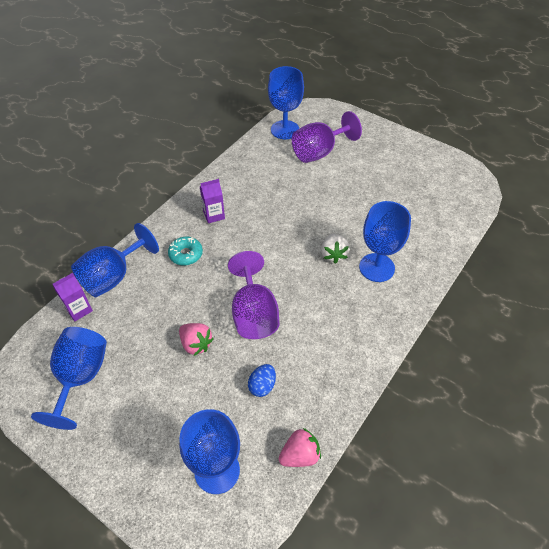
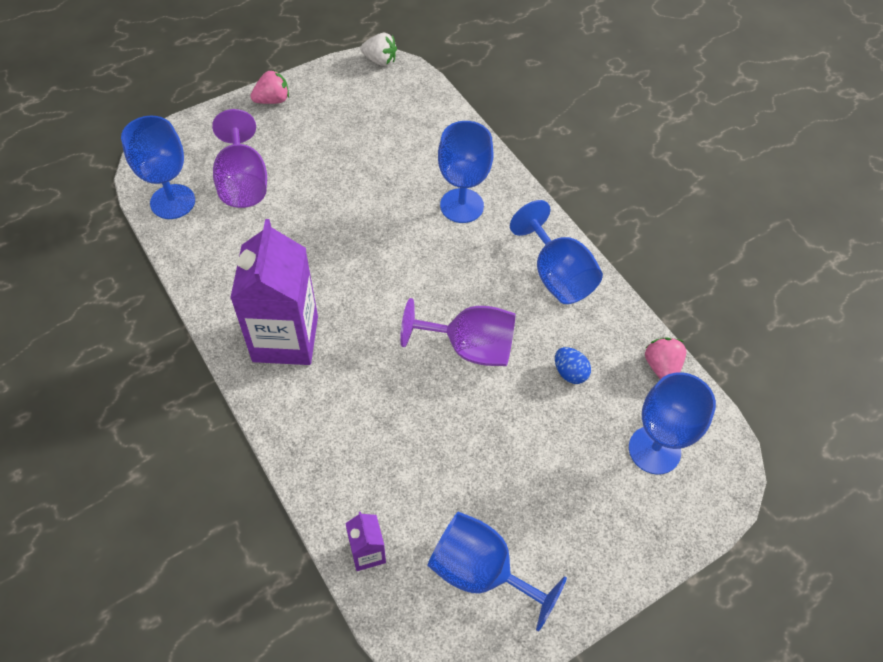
camera: 70 degrees left, 5 degrees up
blue goblet [71,223,159,297] -> blue goblet moved to [510,200,603,304]
turquoise donut [168,237,203,265] -> none
pink strawberry [179,323,214,356] -> pink strawberry moved to [250,70,289,104]
purple carton [200,179,225,223] -> purple carton [230,219,318,365], size x2.22
white strawberry [321,234,350,264] -> white strawberry moved to [360,33,397,66]

